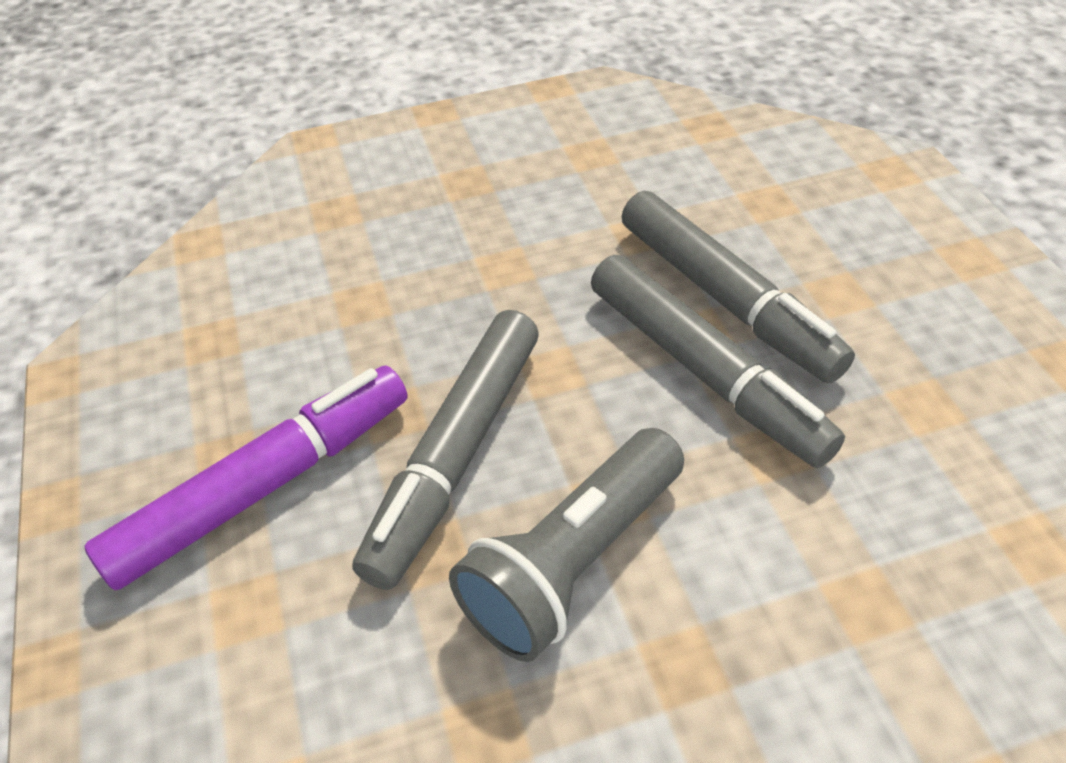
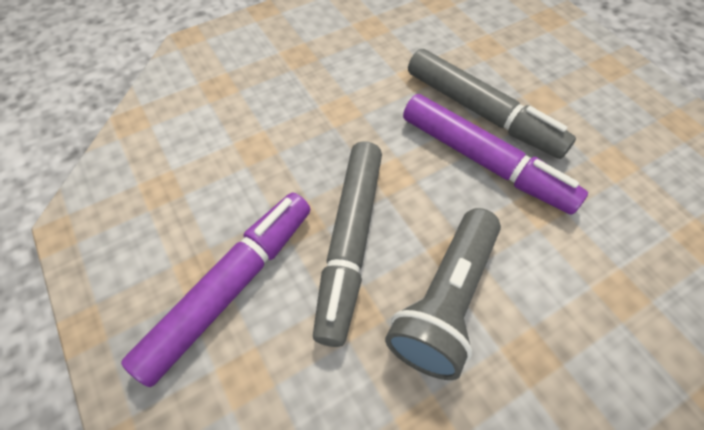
camera: 15 degrees left, 10 degrees up
grey marker [591,255,845,468] -> purple marker [403,94,588,215]

